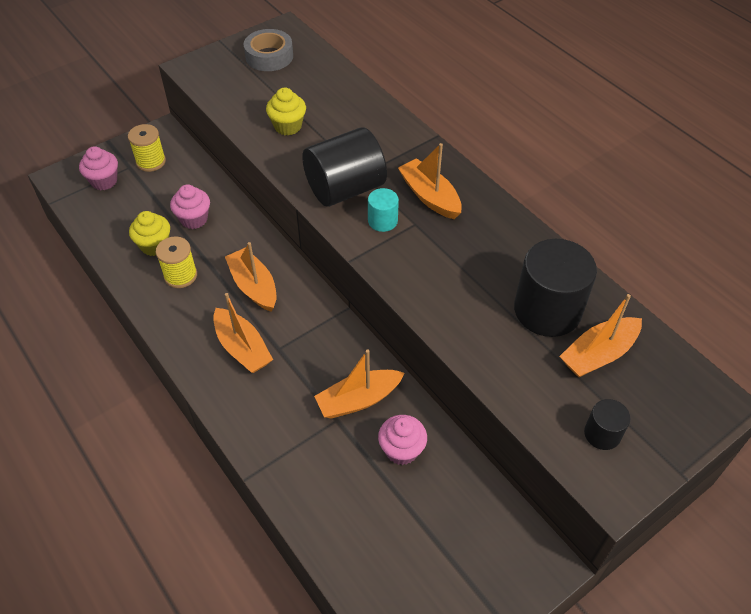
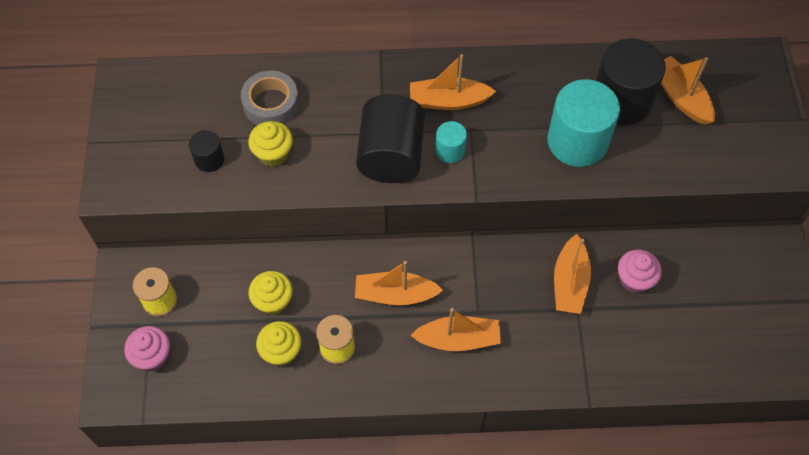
camera: 55 degrees left, 10 degrees up
pink cupcake [170,185,210,229] -> yellow cupcake [248,271,293,315]
grey tape [244,29,293,71] -> grey tape moved to [241,70,299,125]
orange boat [560,294,642,377] -> orange boat turned 150 degrees clockwise [661,56,715,125]
black cylinder [584,399,630,450] -> black cylinder moved to [189,130,224,172]
none -> turquoise cylinder [547,79,620,167]

